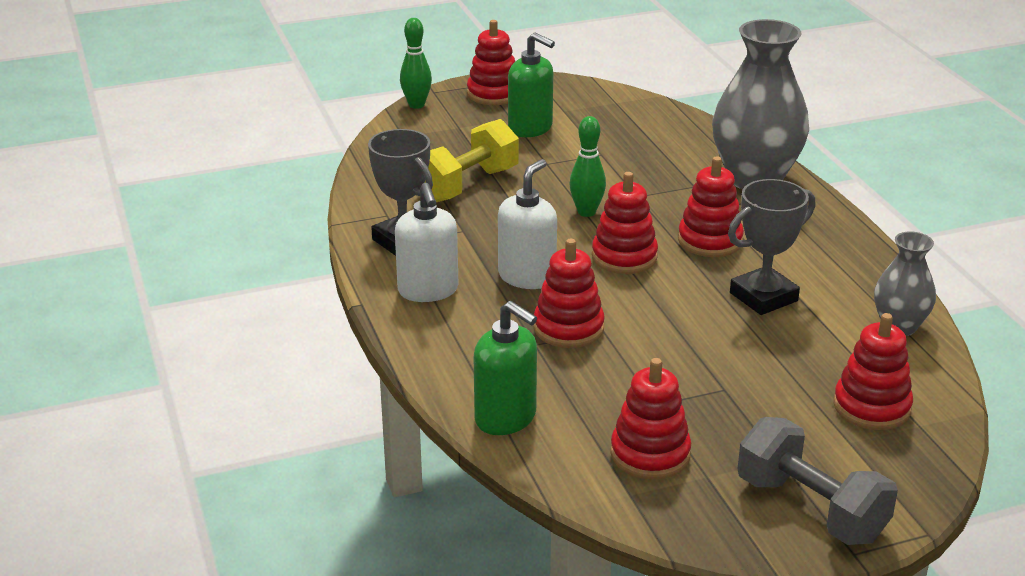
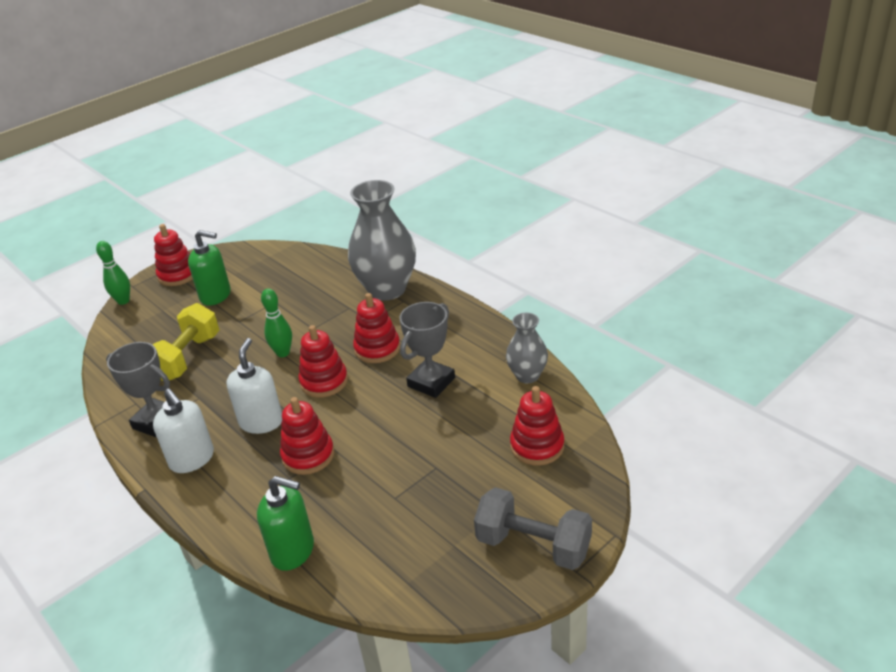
camera: 20 degrees left, 5 degrees up
red stacking toy [611,358,691,480] -> none

